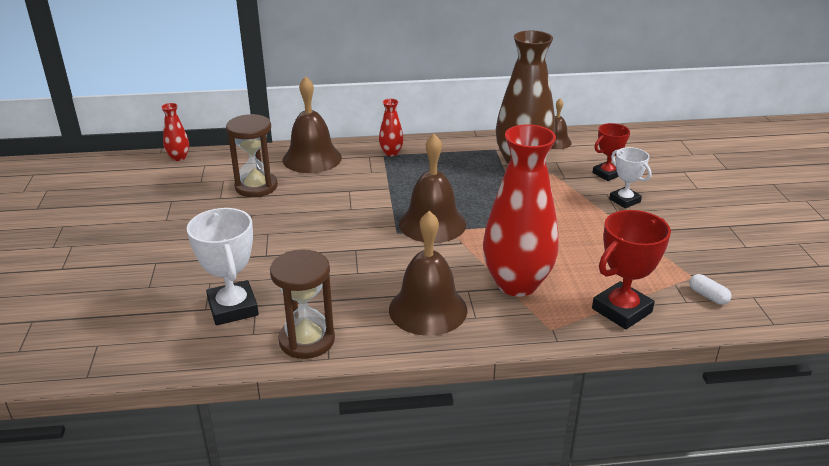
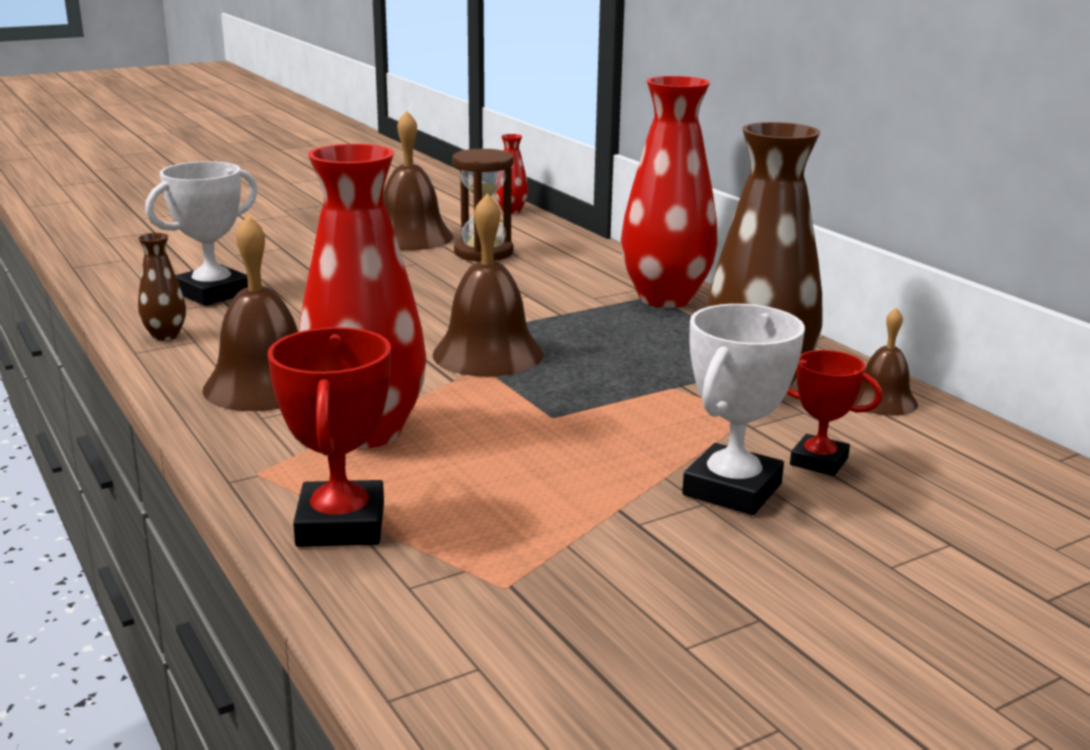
camera: 65 degrees right, 10 degrees down
brown hourglass [270,249,335,359] -> brown vase [138,233,186,341]
brown bell [282,76,342,173] -> brown bell moved to [383,111,454,250]
red vase [379,99,404,156] -> red vase [621,76,718,308], size x2.30
red trophy [592,210,671,329] -> red trophy turned 60 degrees clockwise [268,327,391,547]
white trophy [609,147,652,208] -> white trophy [682,304,805,515], size x1.58
white capsule [689,274,731,305] -> none

